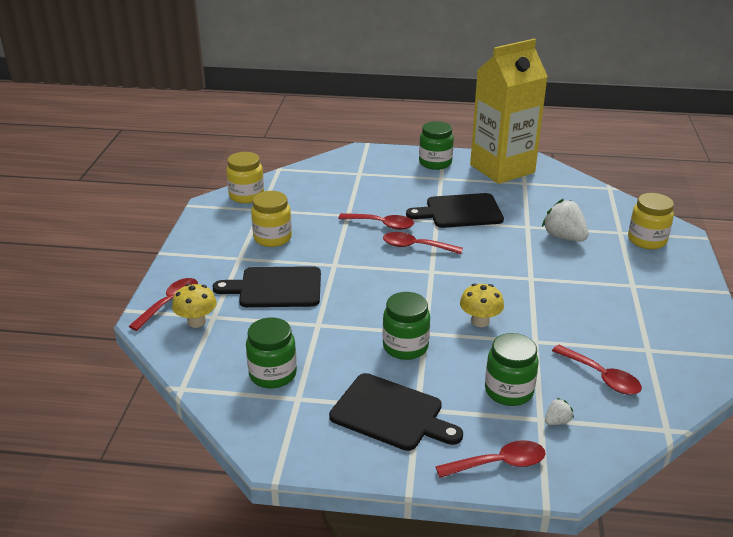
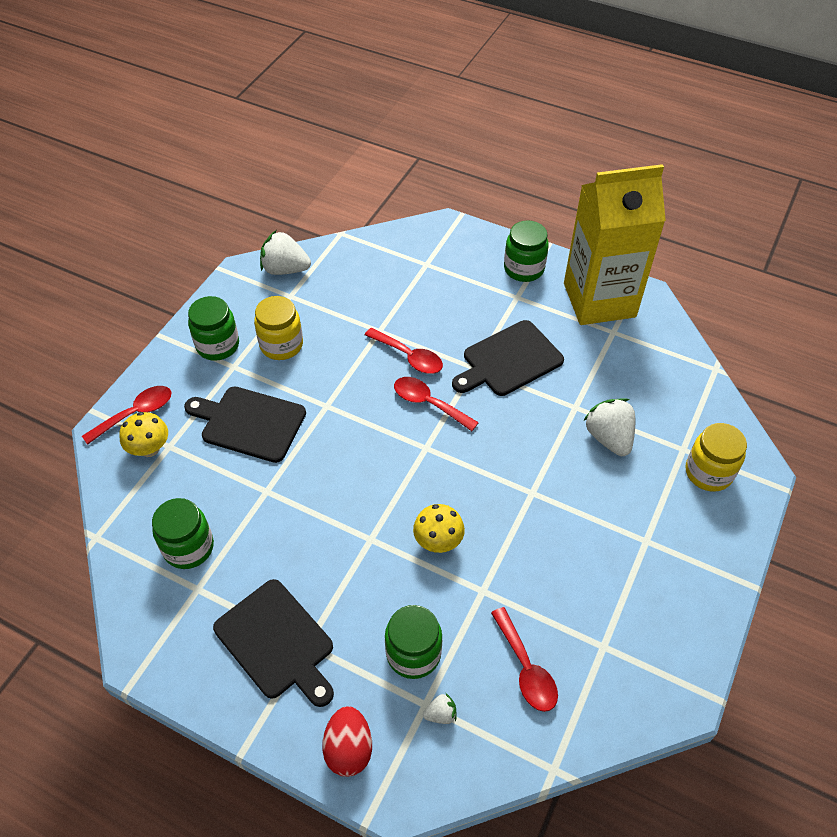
camera: 20 degrees right, 20 degrees up
yellow jar [226,152,264,204] -> white strawberry [260,230,311,275]
green jar [383,292,430,360] -> green jar moved to [188,296,239,361]
black cutting board [406,193,504,228] -> black cutting board turned 45 degrees counterclockwise [452,320,564,396]
red spoon [435,440,546,478] -> red egg [322,706,372,777]

